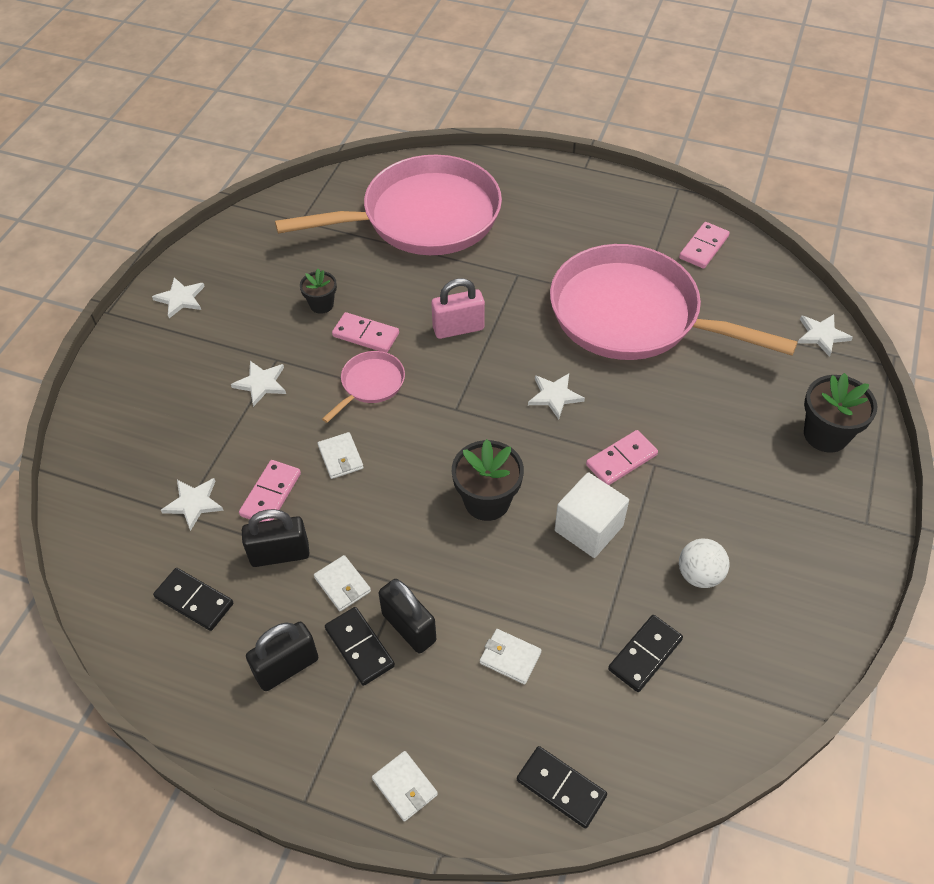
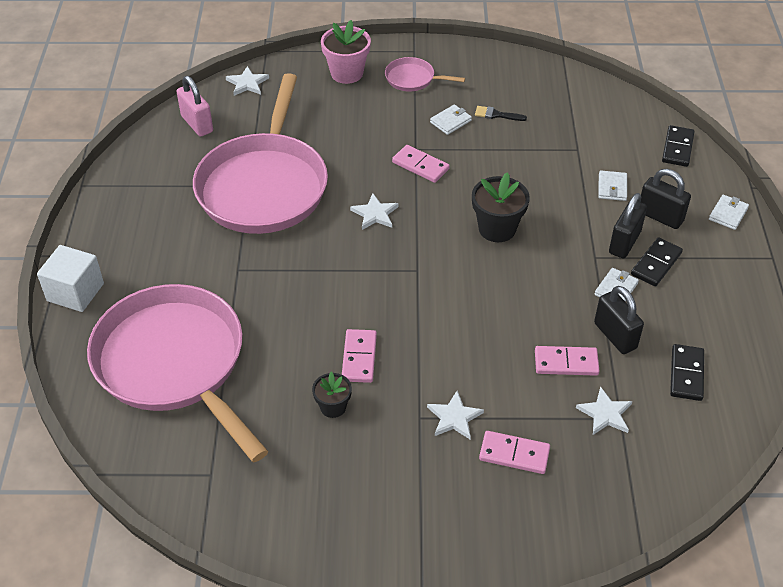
camera: 110 degrees left, 5 degrees down
white star [152,277,205,318] -> none
black padlock [246,622,318,691] -> black padlock moved to [641,169,691,229]
white wallet [318,432,364,479] -> white wallet moved to [430,105,472,135]
pink pan [322,351,405,423] -> pink pan moved to [385,57,465,91]
pink padlock [431,278,485,339] -> pink padlock moved to [177,76,213,137]
white cube [555,472,629,558] -> white cube moved to [37,245,104,312]
black domino [608,615,683,692] -> none
pink domino [679,222,730,269] -> pink domino moved to [479,431,550,474]
white ball [679,539,730,588] -> black brush [475,106,527,121]
black flower pot [804,373,877,453] -> pink flower pot [321,20,371,84]

